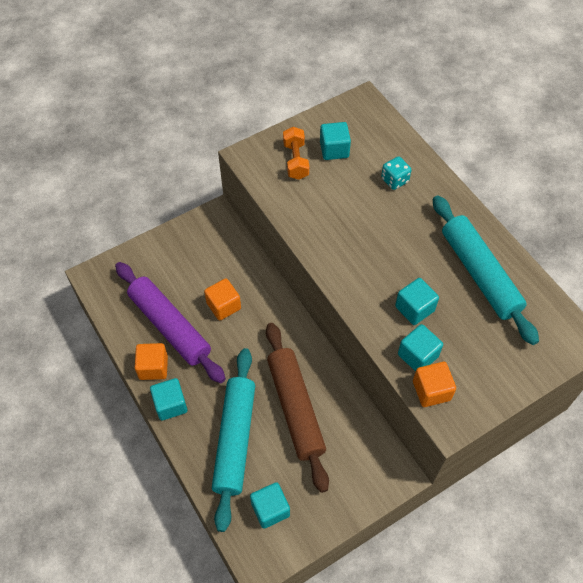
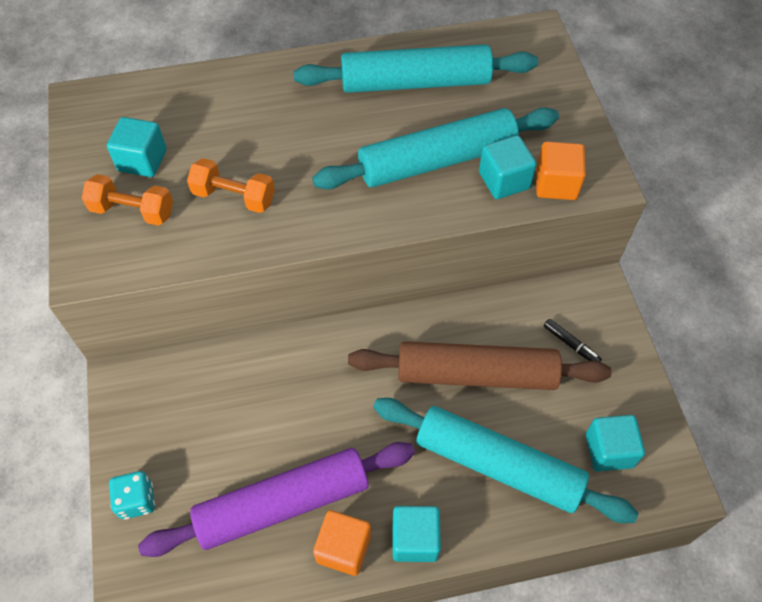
camera: 70 degrees left, 0 degrees up
orange cube [204,278,241,321] -> none
turquoise dice [381,156,412,190] -> turquoise dice moved to [109,471,155,520]
turquoise cube [395,278,439,325] -> turquoise rolling pin [312,107,559,190]
none -> orange dumbbell [187,158,275,213]
none -> black marker [543,319,602,362]

